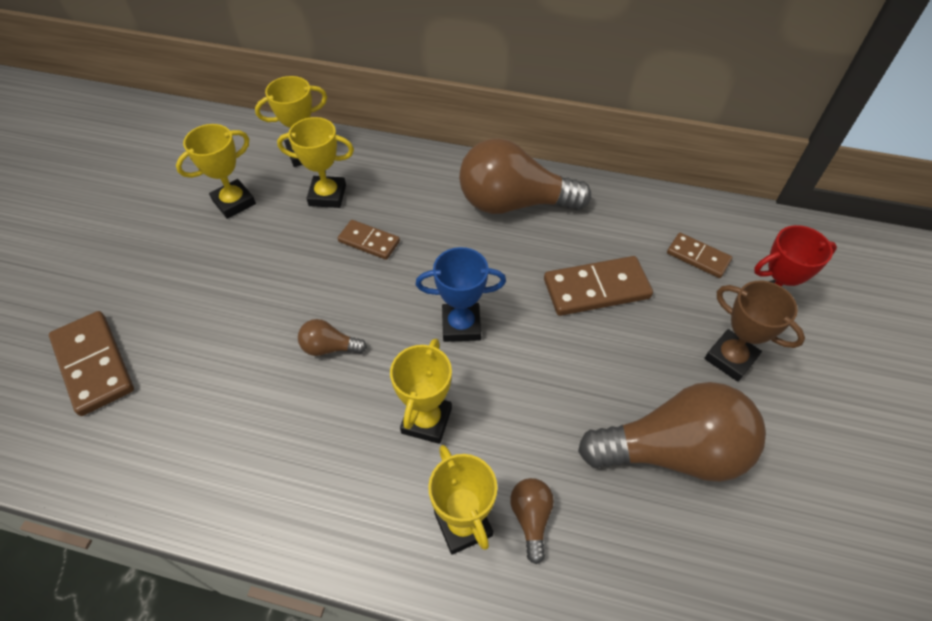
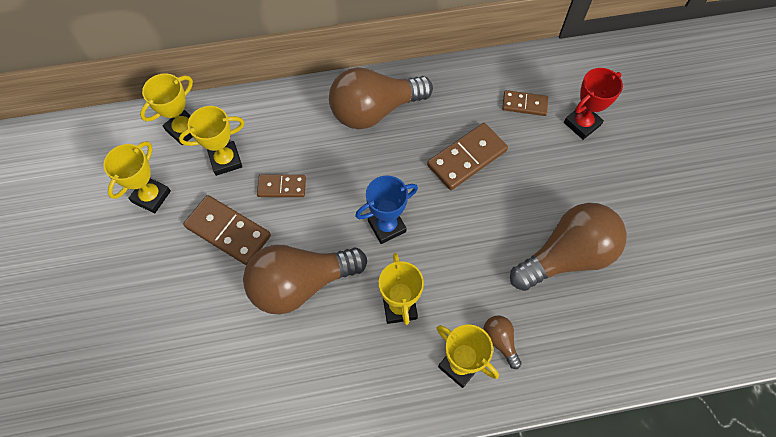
camera: 25 degrees left, 10 degrees up
brown domino [49,311,134,416] -> brown domino moved to [183,195,271,265]
brown light bulb [298,319,367,356] -> brown light bulb [243,245,367,314], size x2.30
brown trophy [704,281,805,382] -> none

